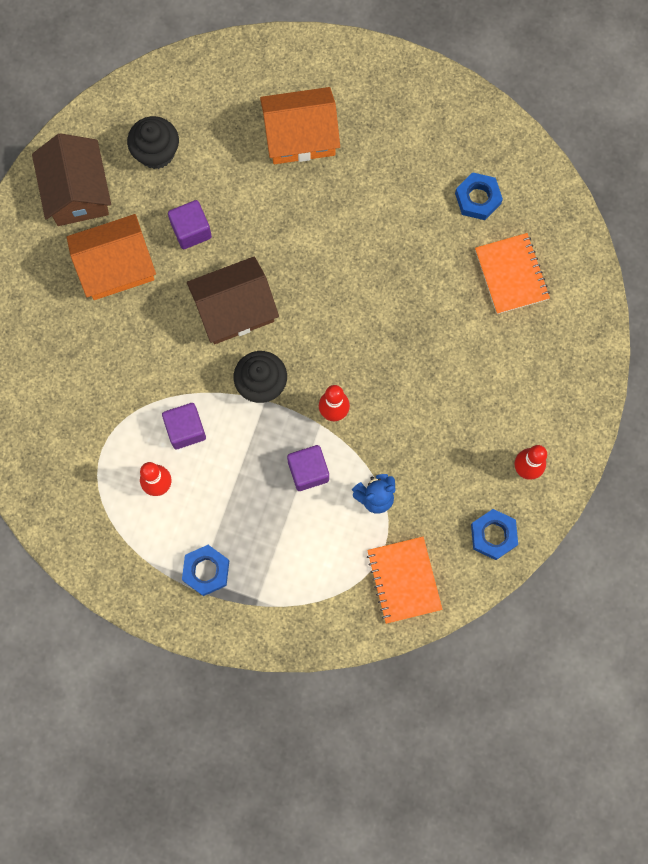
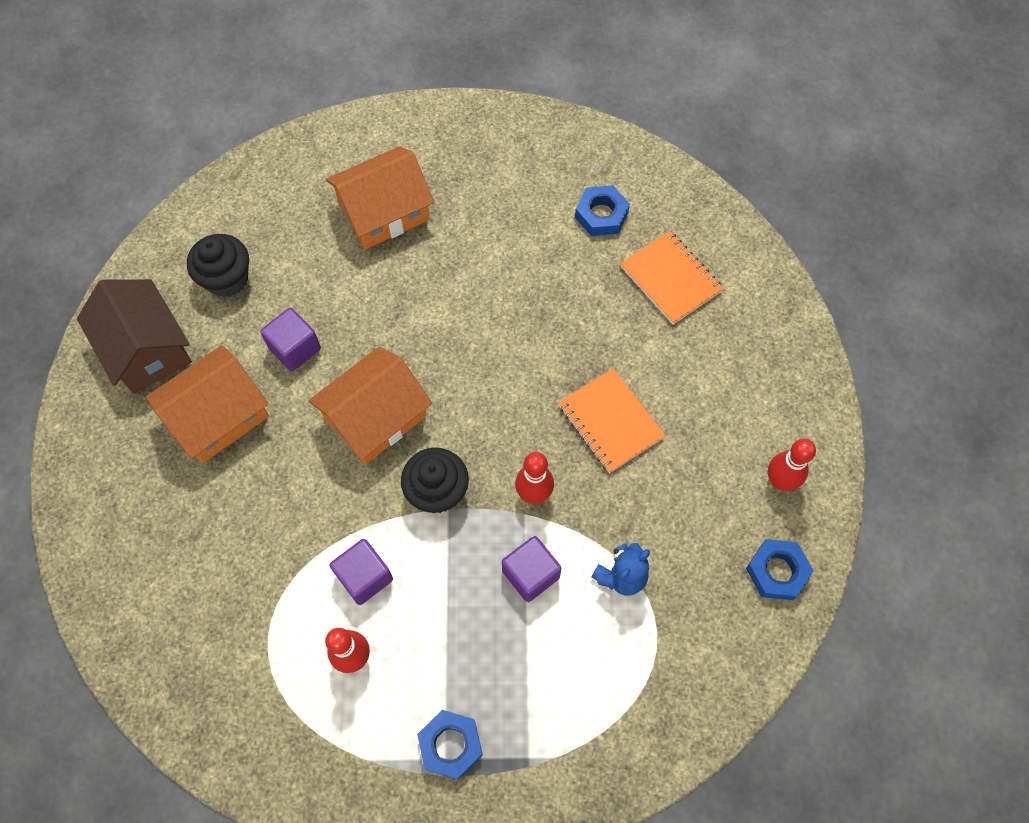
camera: 20 degrees left, 10 degrees down
brown house [187,257,279,344] -> orange house [309,347,432,465]
orange notebook [367,537,443,624] -> orange notebook moved to [558,368,666,473]

